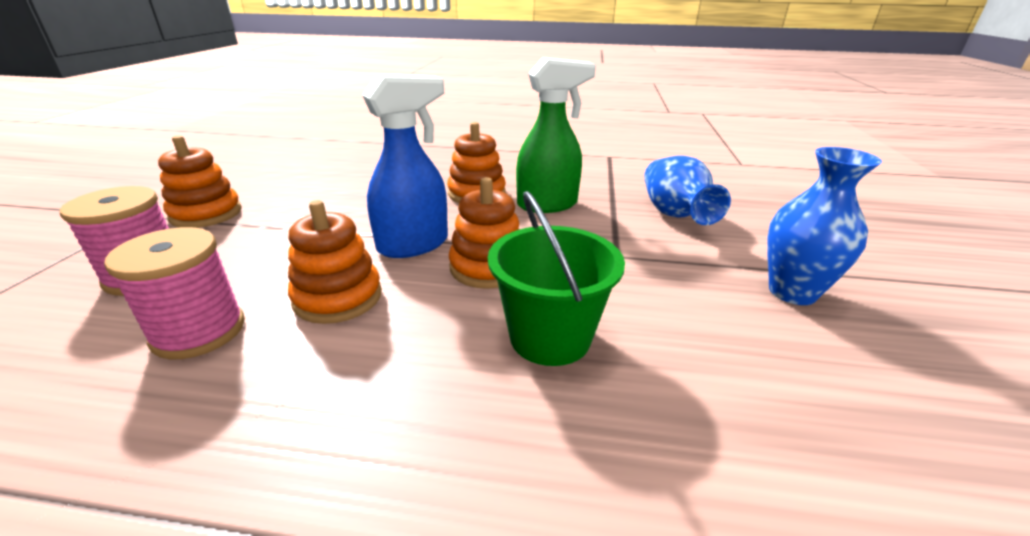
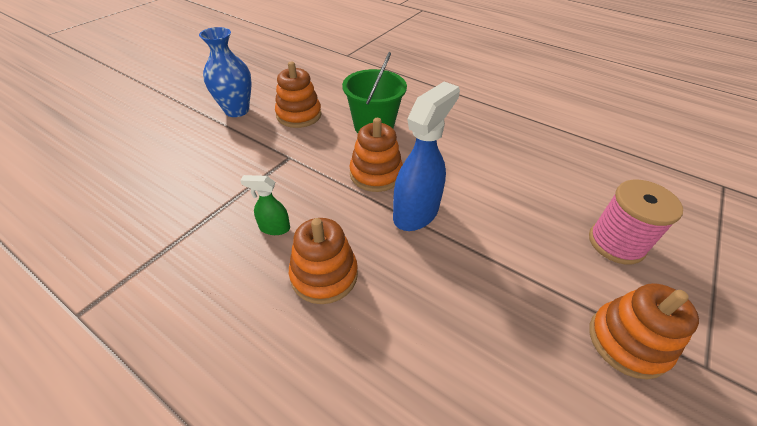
camera: 155 degrees left, 15 degrees up
pink spool [104,227,245,359] -> none
orange stacking toy [288,200,382,324] -> orange stacking toy moved to [275,62,322,128]
blue spray bottle [362,74,448,258] -> blue spray bottle turned 135 degrees clockwise [393,81,460,231]
green spray bottle [516,57,596,213] -> green spray bottle [240,175,290,235], size x0.50
blue vase [644,156,731,225] -> none

